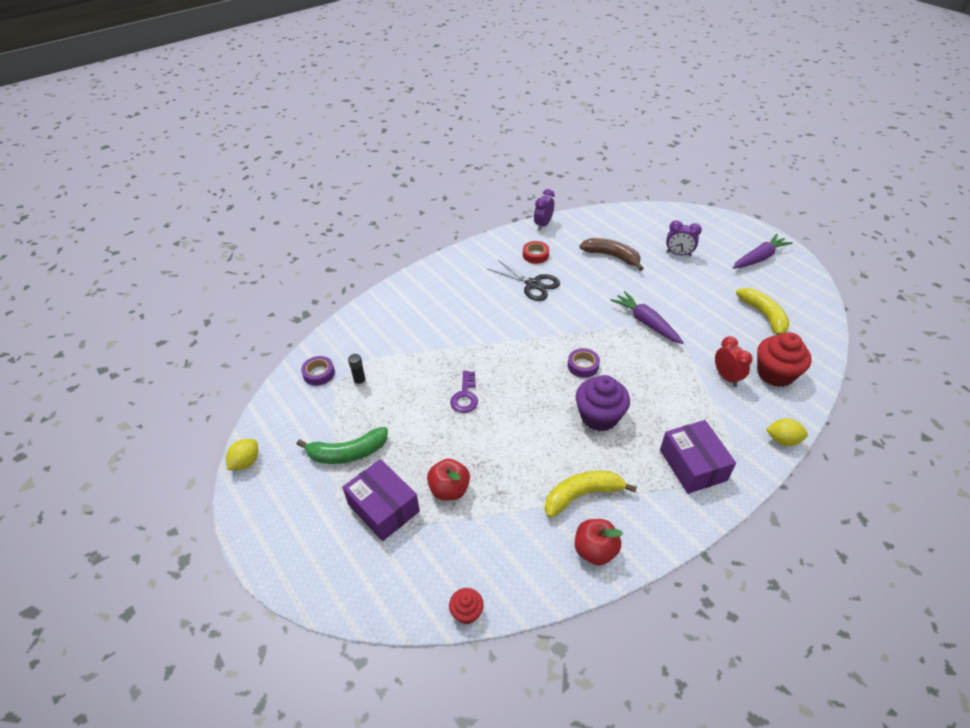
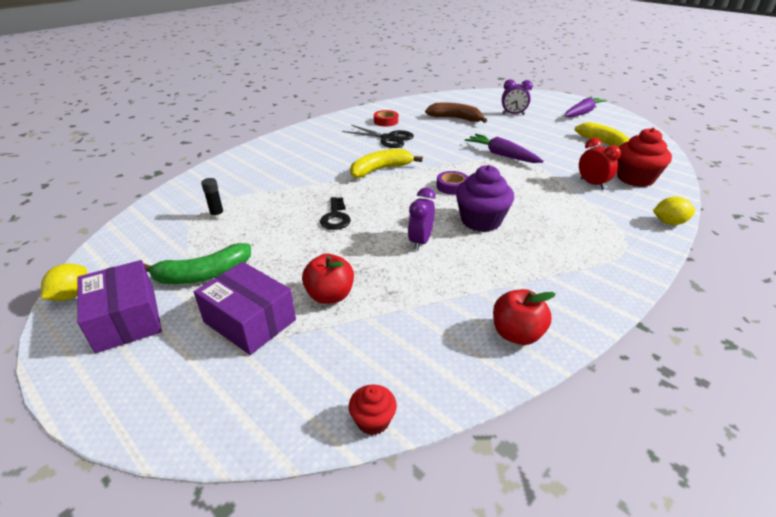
camera: 10 degrees left, 10 degrees down
purple tape [301,356,335,386] -> none
purple key [450,371,478,413] -> black key [320,197,351,230]
purple clock [534,189,555,230] -> purple clock moved to [408,187,435,251]
yellow banana [545,470,637,518] -> yellow banana moved to [350,149,423,178]
purple box [660,420,736,494] -> purple box moved to [77,260,162,353]

